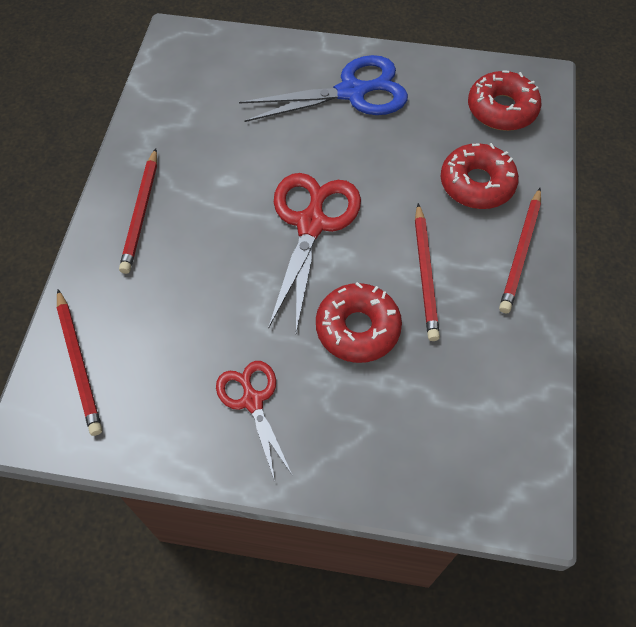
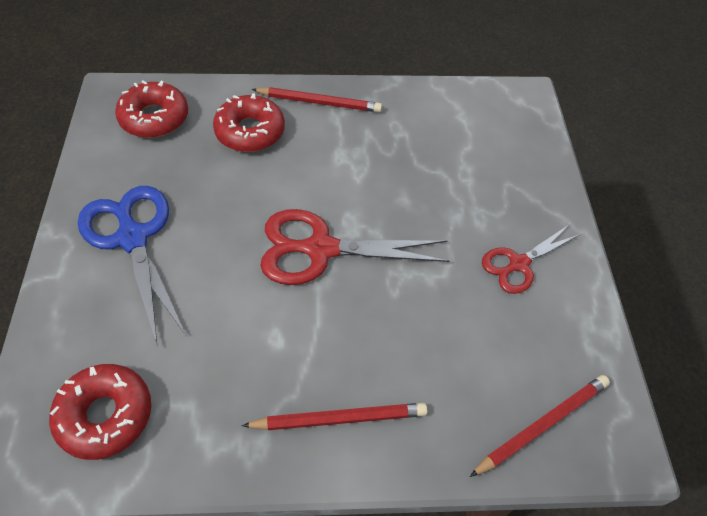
camera: 105 degrees left, 5 degrees down
red donut [316,282,402,363] -> red donut moved to [49,364,151,460]
red pencil [415,203,440,341] -> none

